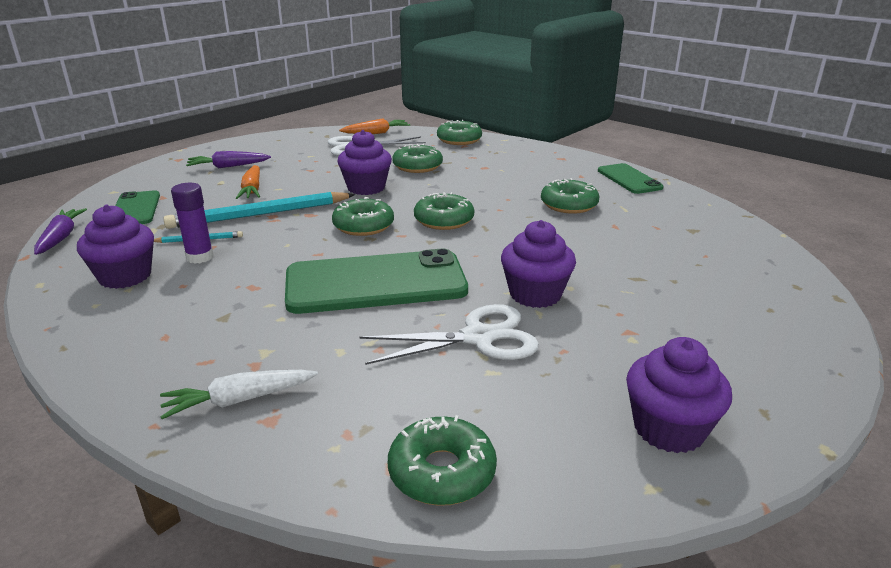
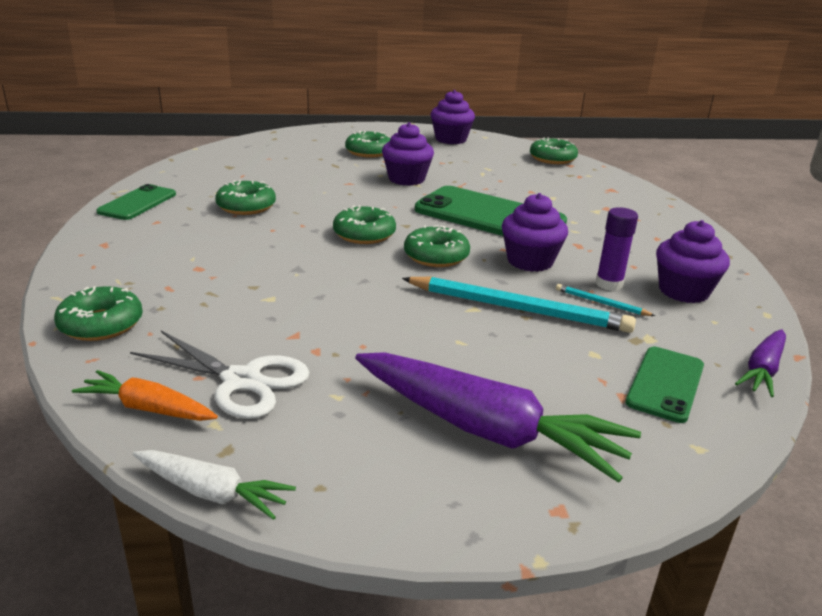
camera: 140 degrees left, 0 degrees up
white carrot [160,370,318,419] -> white carrot moved to [133,450,296,520]
purple carrot [186,151,271,168] -> purple carrot [355,352,641,483], size x1.92
orange carrot [236,165,260,199] -> none
purple cupcake [337,130,392,195] -> purple cupcake moved to [502,193,568,272]
white scissors [359,304,539,365] -> none
green donut [392,144,443,173] -> green donut moved to [345,131,391,158]

